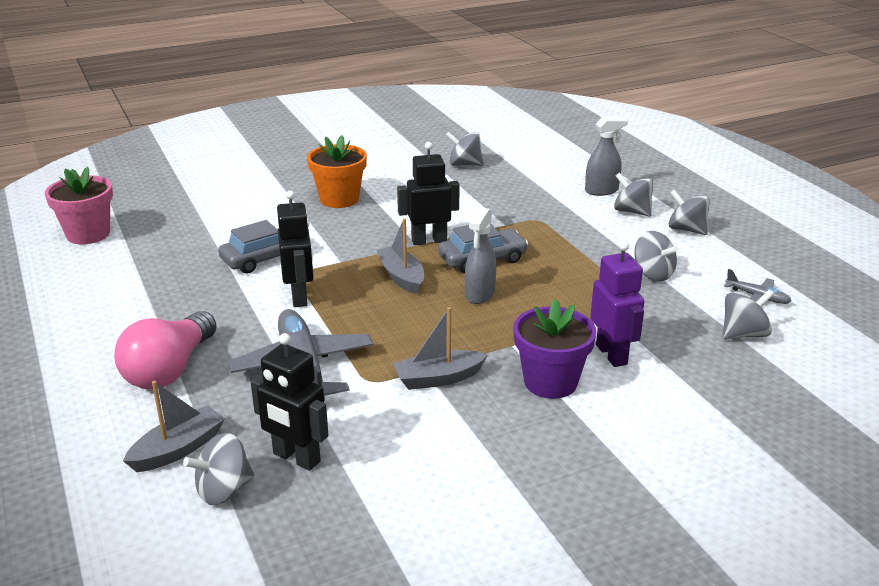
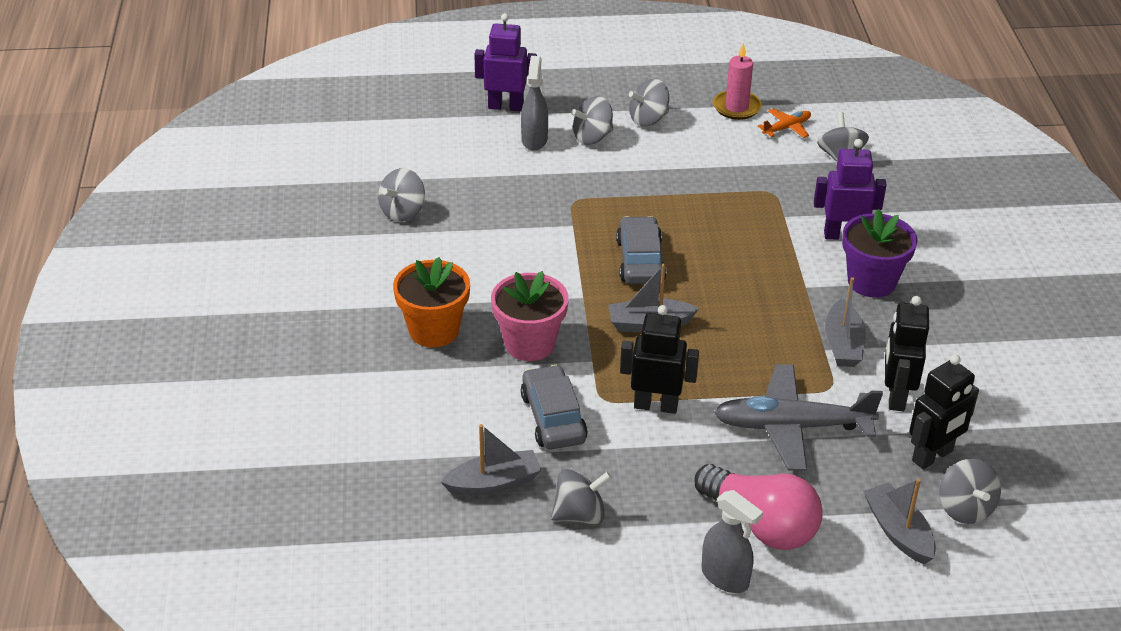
camera: 70 degrees left, 10 degrees up
pink flower pot [45,167,113,244] -> pink flower pot moved to [491,271,569,361]
black robot [397,142,460,245] -> black robot moved to [885,296,929,411]
grey spray bottle [465,207,496,304] -> grey spray bottle moved to [702,490,763,593]
grey spinning top [635,231,679,281] -> grey spinning top moved to [551,469,612,525]
grey plane [724,269,791,304] -> orange plane [758,108,811,138]
none -> grey boat [440,424,541,496]
none -> purple robot [474,13,537,111]
none -> pink candle [713,43,762,120]

